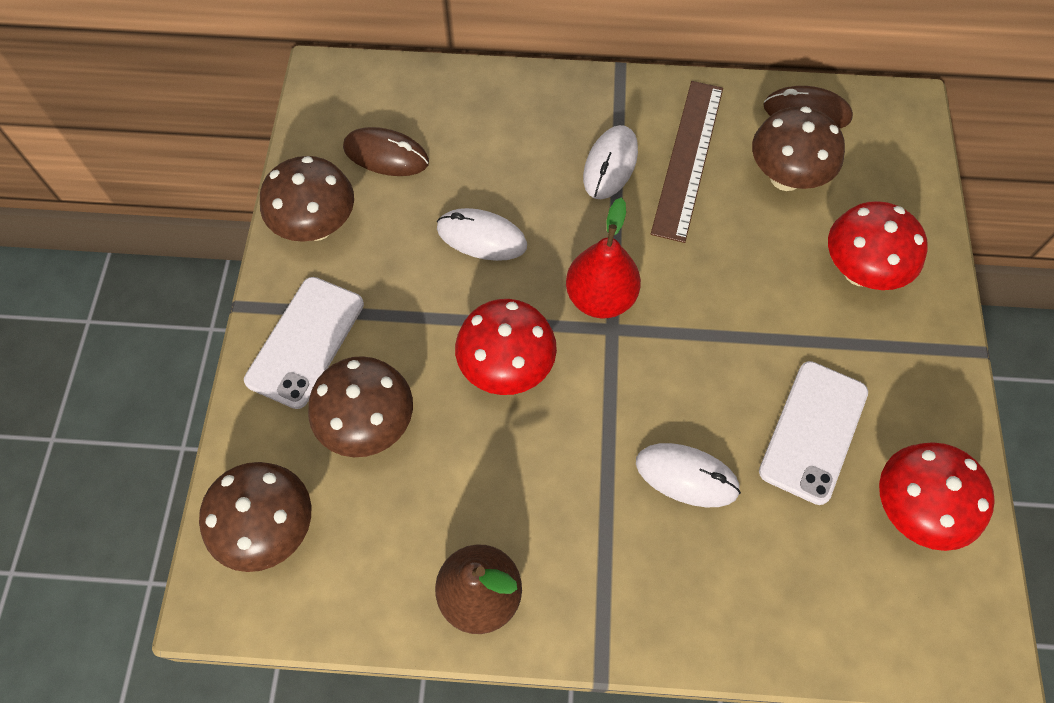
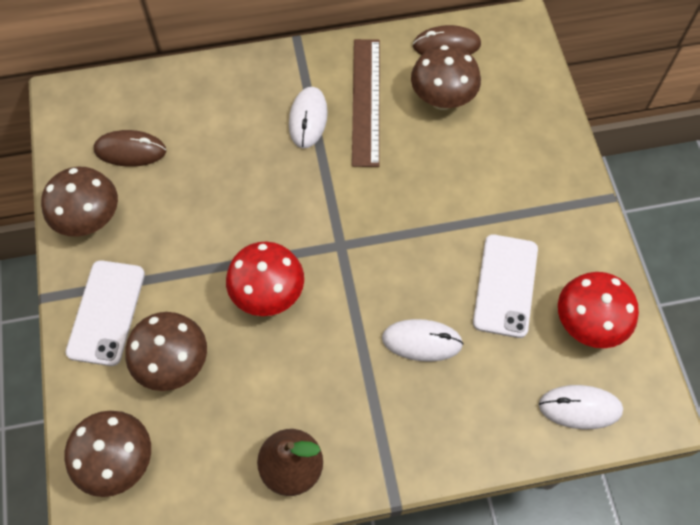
camera: 15 degrees left, 0 degrees up
white mouse [437,208,527,261] -> white mouse moved to [539,385,623,429]
red pear [566,197,641,318] -> none
red mushroom [828,201,928,290] -> none

